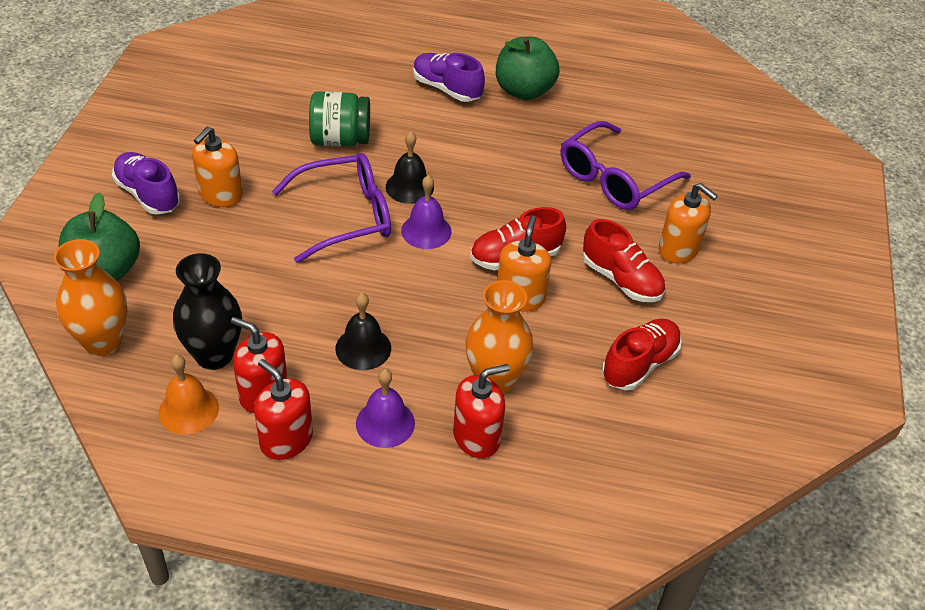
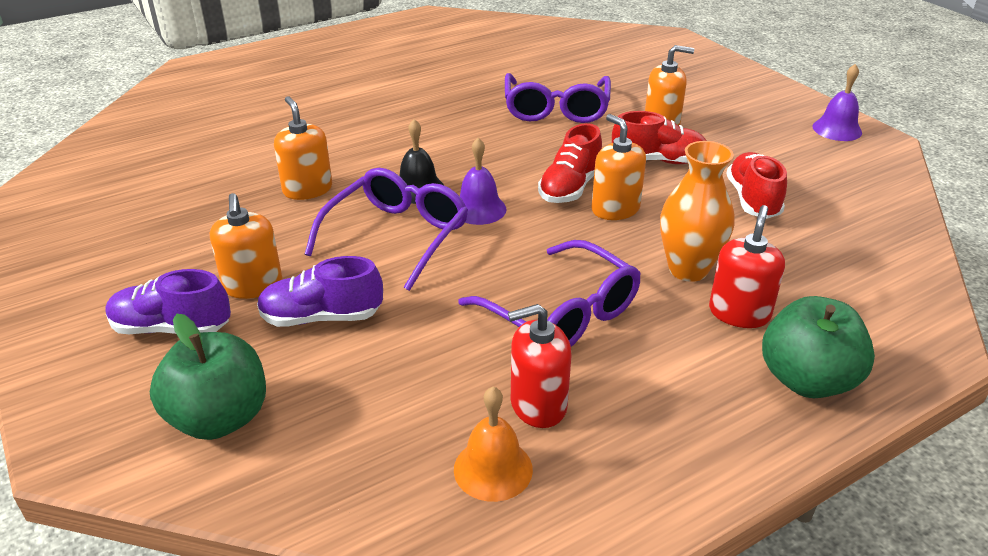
camera: 40 degrees left, 10 degrees down
orange vase [54,239,127,356] -> none
black vase [173,253,242,370] -> none
red soap dispenser [254,359,313,460] -> none
green jar [309,91,370,147] -> orange soap dispenser [274,96,332,200]
black bell [335,293,391,370] -> purple glasses [458,240,641,347]
purple bell [356,369,415,448] -> purple bell moved to [813,64,862,141]
purple shoe [413,53,485,102] -> purple shoe moved to [257,256,383,327]
green apple [496,37,559,100] -> green apple moved to [762,296,875,398]

